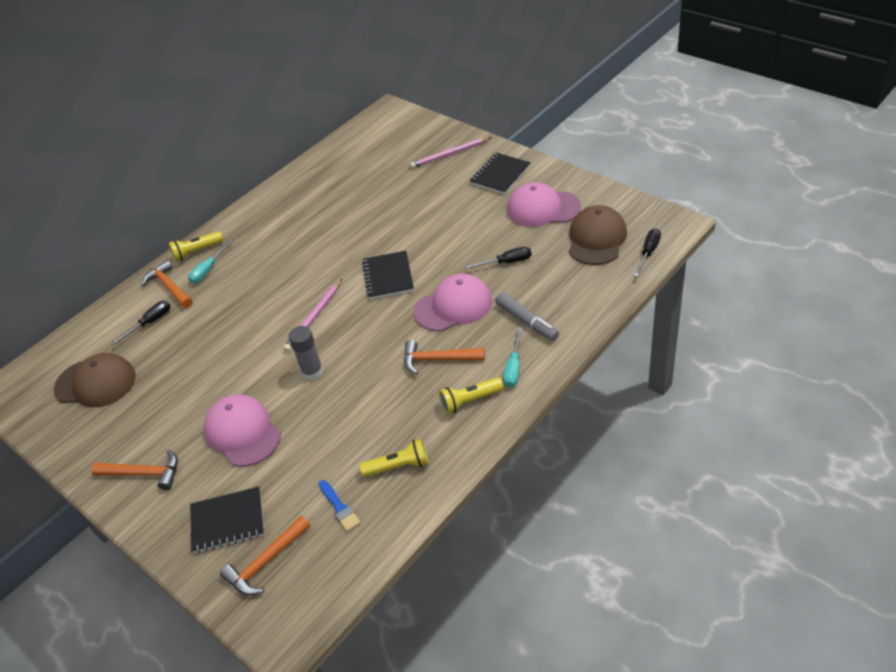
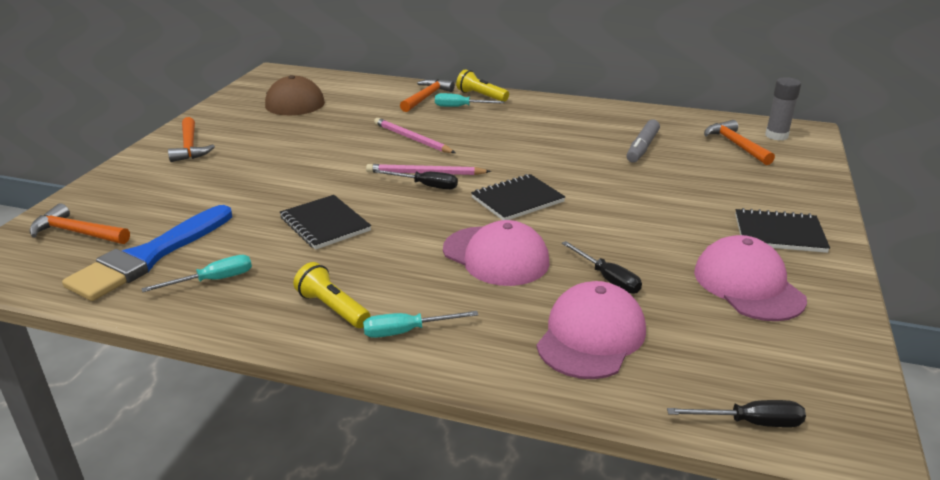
camera: 60 degrees right, 15 degrees down
black screwdriver [111,301,171,346] -> black screwdriver moved to [375,170,458,190]
black notebook [190,487,264,553] -> black notebook moved to [280,195,371,250]
pink cap [204,394,281,467] -> pink cap moved to [536,281,646,379]
grey glue stick [288,326,323,380] -> grey glue stick moved to [765,77,801,141]
blue brush [319,480,361,532] -> blue brush [62,205,232,301], size x2.32
yellow flashlight [359,439,429,477] -> turquoise screwdriver [141,255,252,292]
orange hammer [404,340,485,375] -> orange hammer moved to [704,120,775,165]
pink pencil [410,137,492,168] -> pink pencil moved to [374,118,455,153]
grey marker [495,293,559,341] -> grey marker moved to [626,120,660,163]
brown cap [569,205,627,265] -> none

